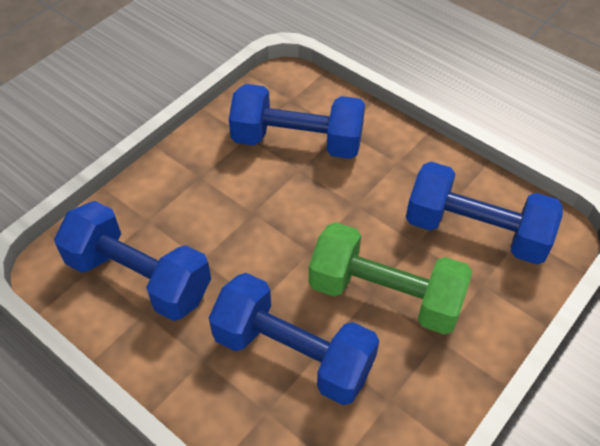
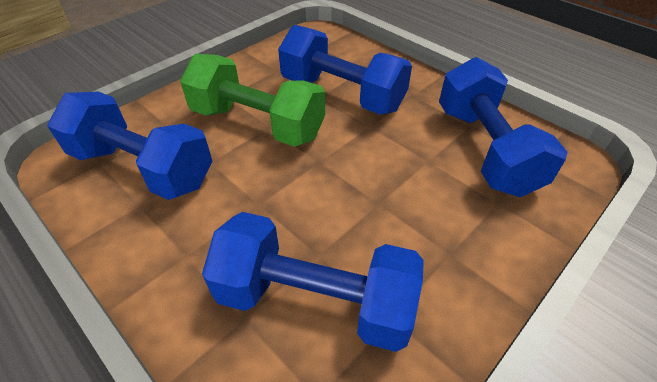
camera: 175 degrees left, 5 degrees down
blue dumbbell [54,201,211,321] -> blue dumbbell turned 45 degrees clockwise [439,57,567,197]

